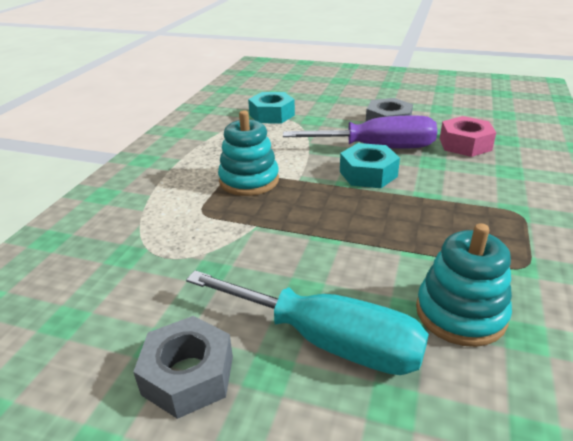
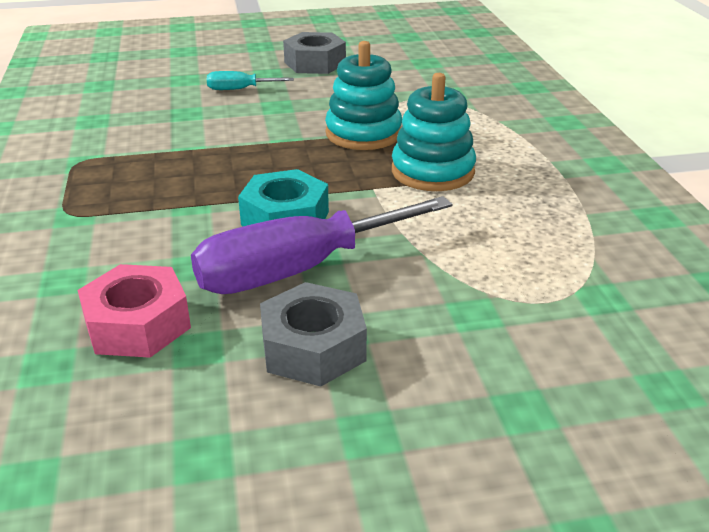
camera: 150 degrees right, 0 degrees up
turquoise screwdriver [186,270,429,375] -> turquoise screwdriver [207,71,294,90], size x0.46
turquoise nut [248,92,295,123] -> none
turquoise stacking toy [416,223,512,347] -> turquoise stacking toy moved to [325,41,402,150]

